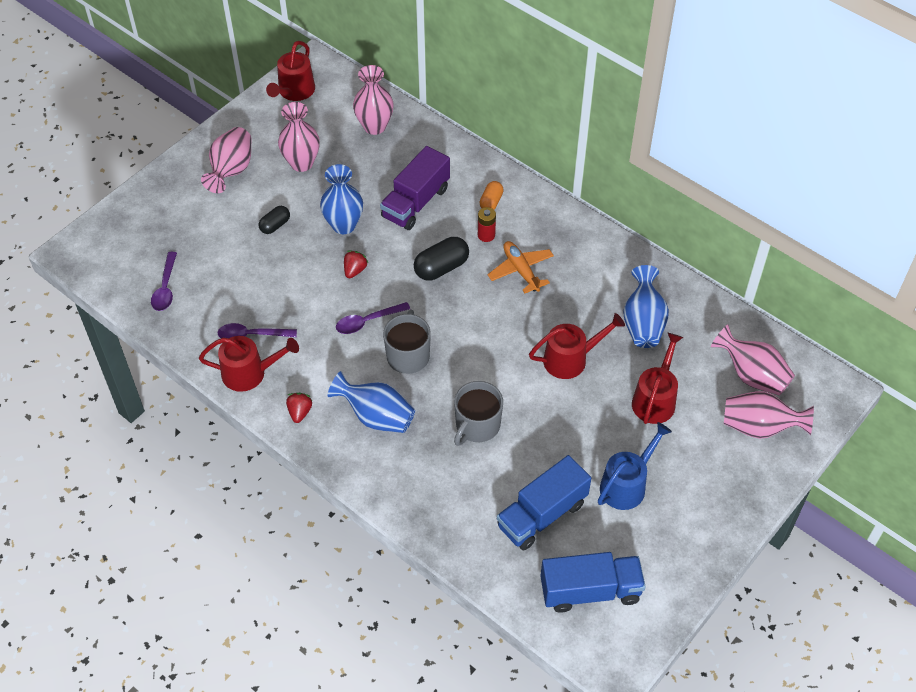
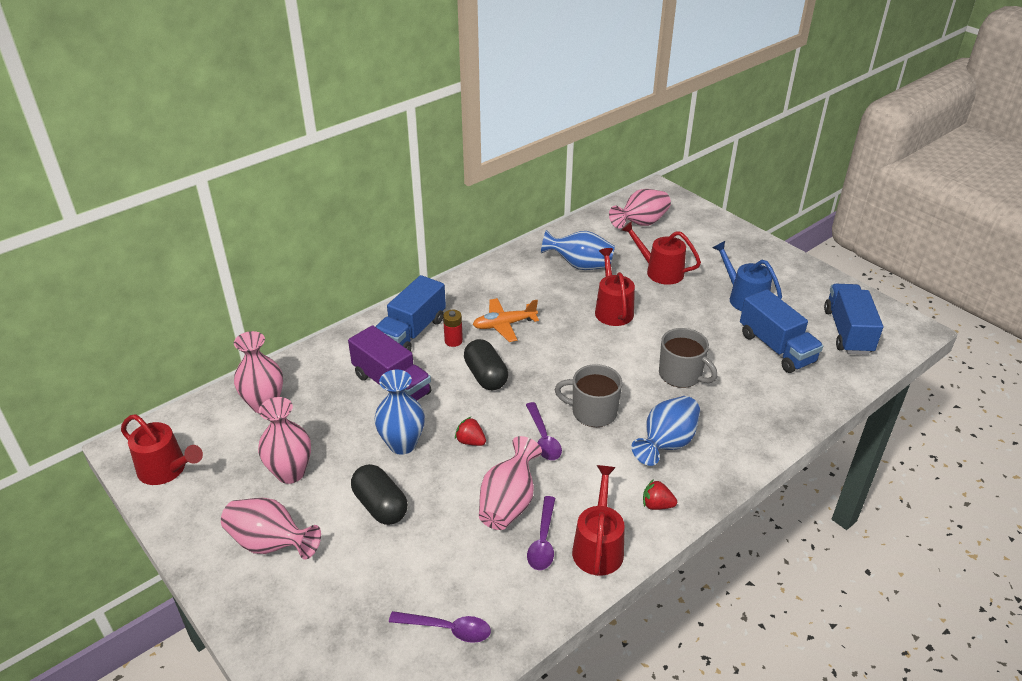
camera: 80 degrees left, 15 degrees down
black capsule [259,206,290,234] -> black capsule [351,464,408,525], size x1.64
orange capsule [479,181,504,210] -> blue truck [376,275,446,351]
pink vase [724,391,814,439] -> pink vase moved to [479,436,542,530]

